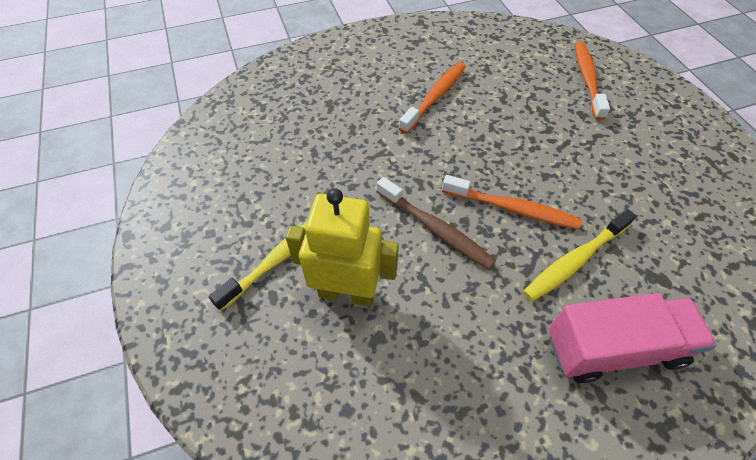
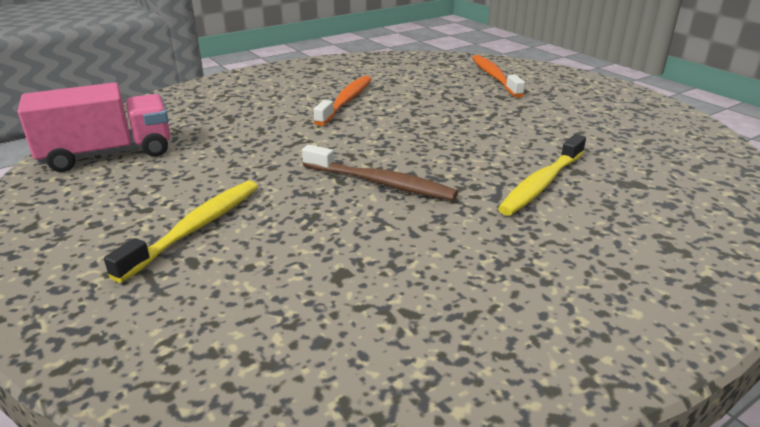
camera: 15 degrees left, 25 degrees down
yellow robot [286,188,399,306] -> none
orange toothbrush [442,175,581,229] -> none
pink truck [549,293,716,383] -> pink truck moved to [18,82,170,172]

